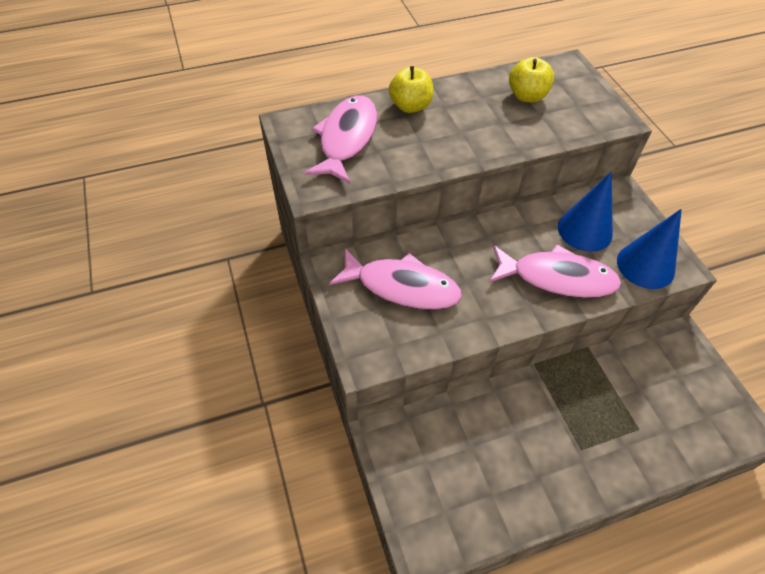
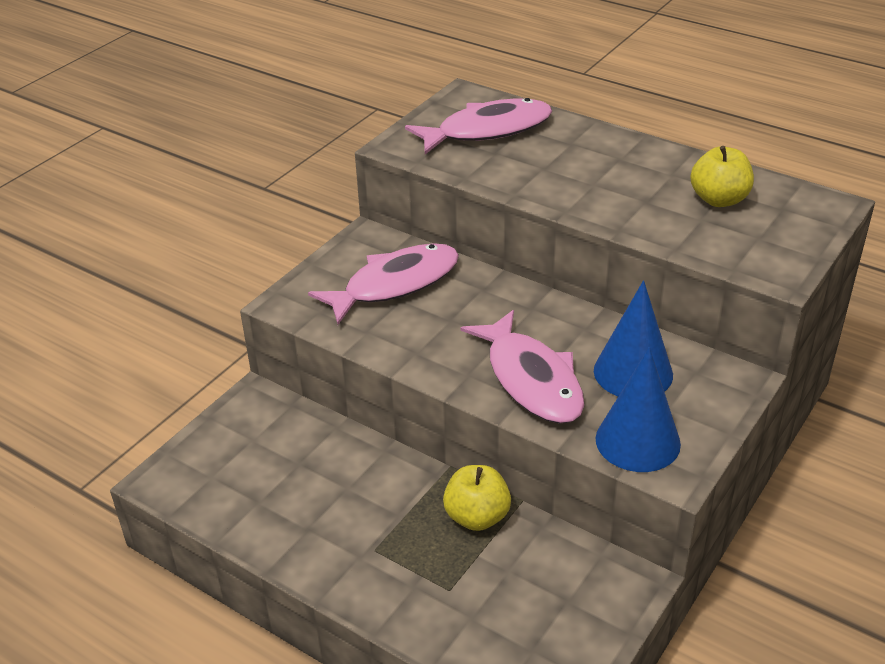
camera: 55 degrees right, 15 degrees down
pink fish [329,249,462,310] -> pink fish turned 105 degrees counterclockwise [308,243,459,325]
yellow apple [389,66,433,113] -> yellow apple moved to [443,465,511,531]

